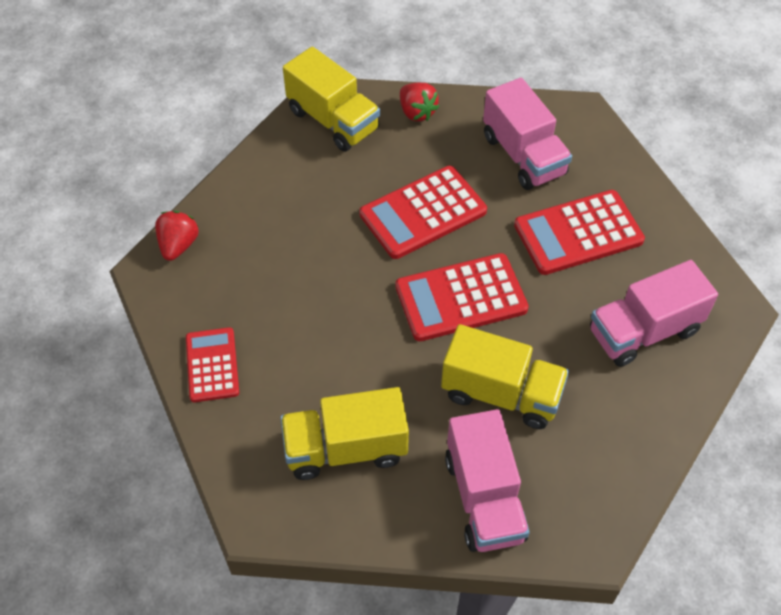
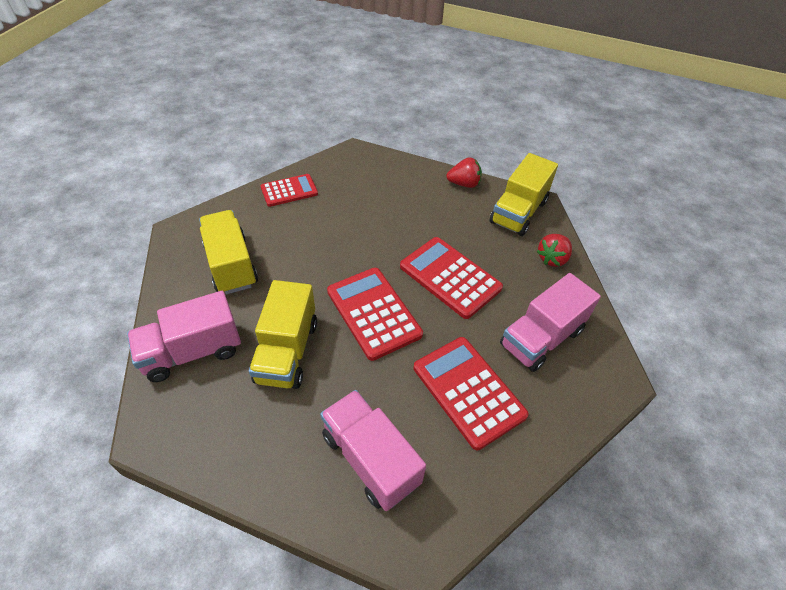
camera: 75 degrees right, 5 degrees down
red strawberry [155,211,199,261] -> red strawberry moved to [446,157,482,188]

